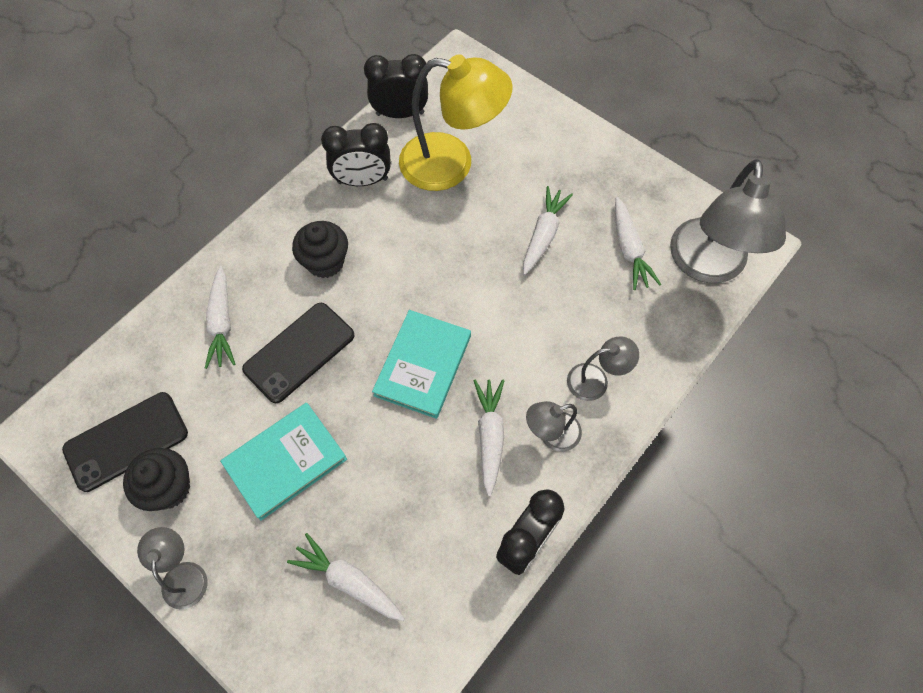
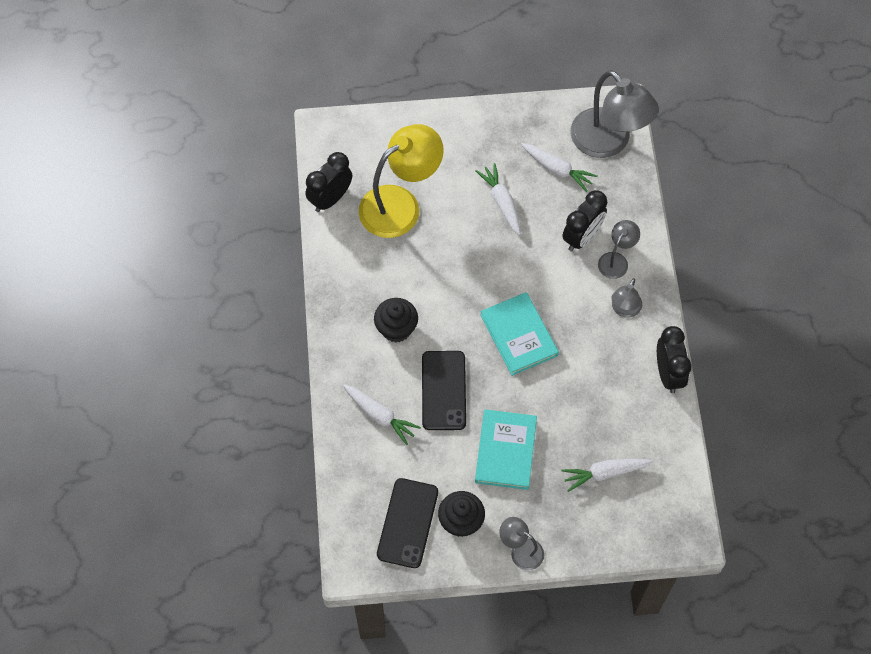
camera: 45 degrees left, 0 degrees up
black clock [321,123,391,186] -> black clock moved to [562,190,607,251]
white carrot [474,379,505,497] -> none

